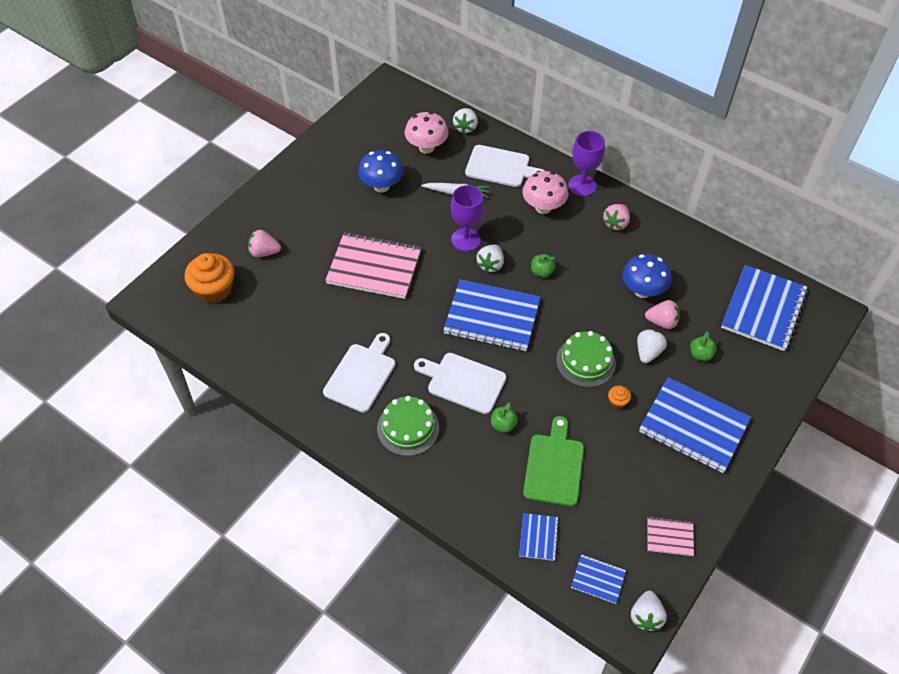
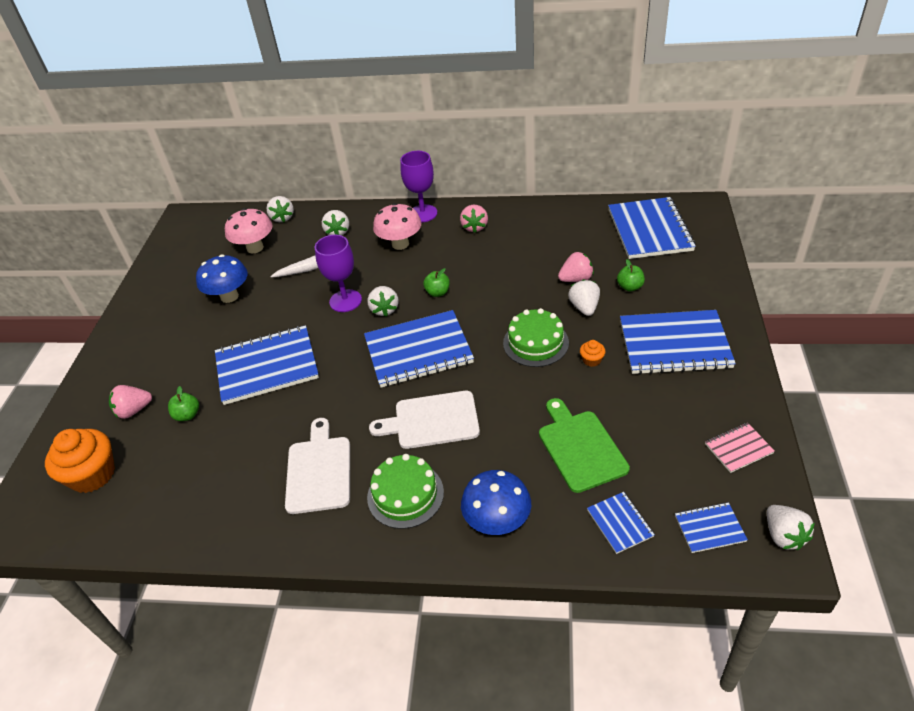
camera: 25 degrees left, 10 degrees down
pink notebook [325,232,421,299] -> blue notebook [215,325,319,405]
white cutting board [465,145,544,187] -> white strawberry [322,210,349,235]
green apple [491,402,518,433] -> green apple moved to [168,386,199,421]
blue mushroom [622,254,671,298] -> blue mushroom moved to [461,470,531,535]

